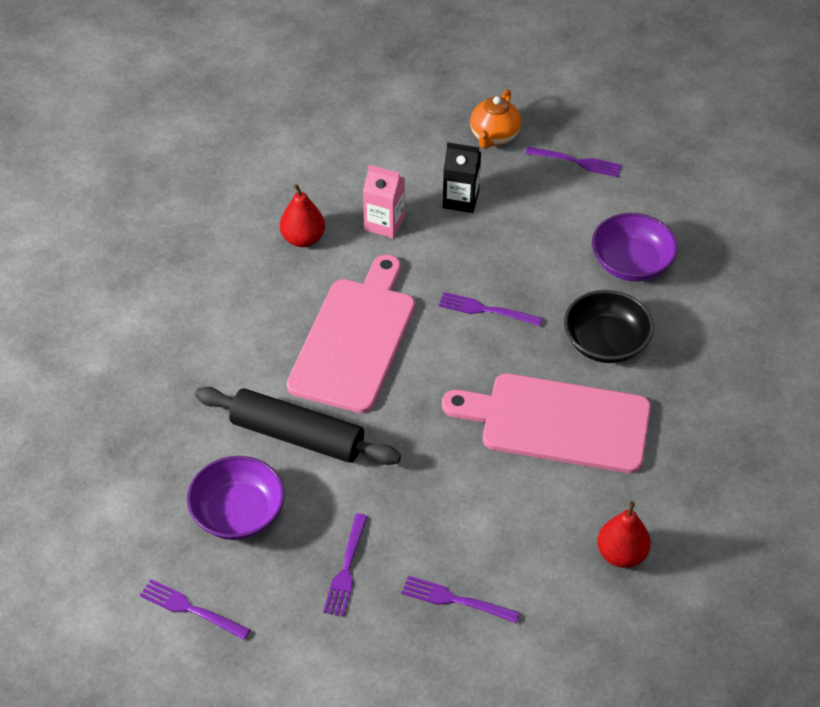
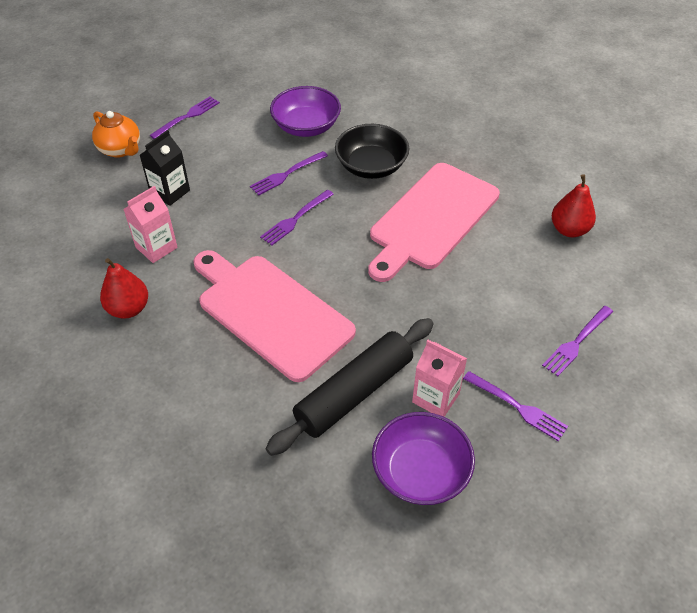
camera: 65 degrees left, 0 degrees up
purple fork [140,579,250,640] -> purple fork moved to [250,151,328,196]
none -> pink carton [412,340,467,417]

